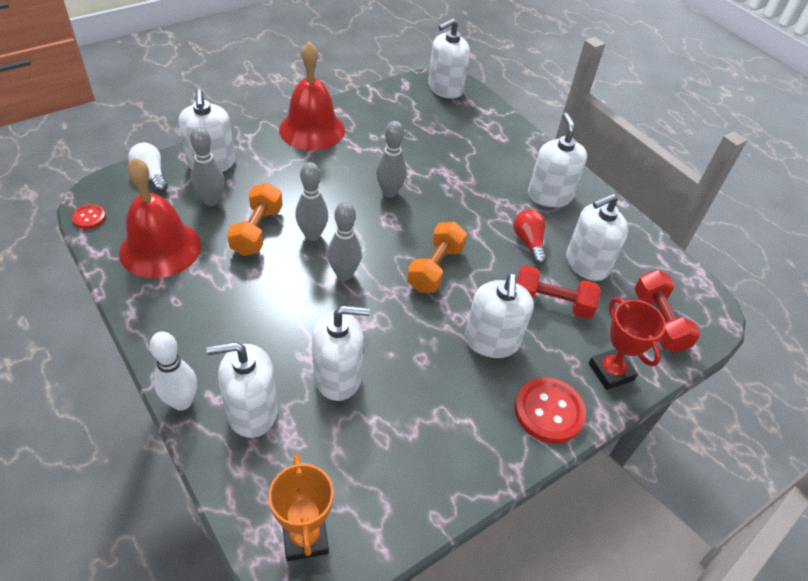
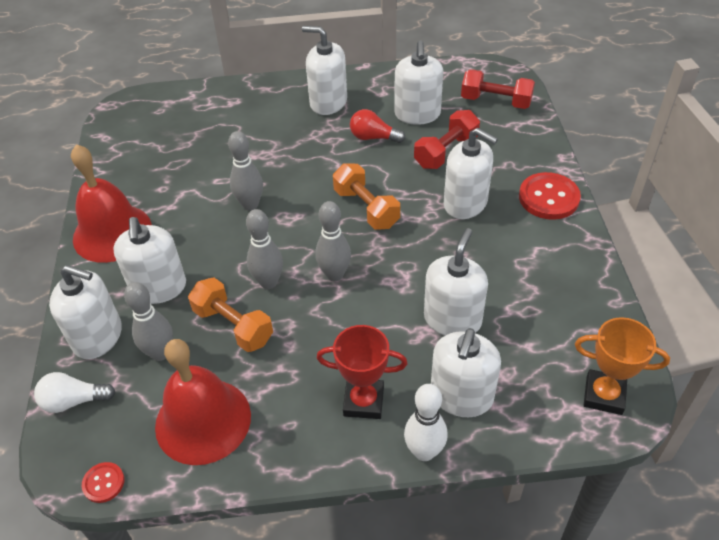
camera: 55 degrees left, 0 degrees up
white soap dispenser [428,18,470,99] -> white soap dispenser moved to [113,217,186,304]
red trophy [589,297,666,390] -> red trophy moved to [317,325,408,419]

